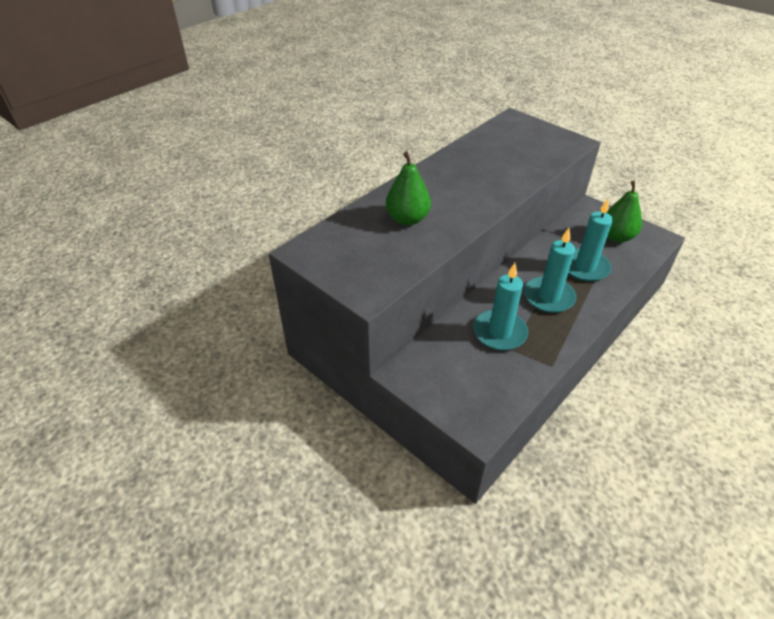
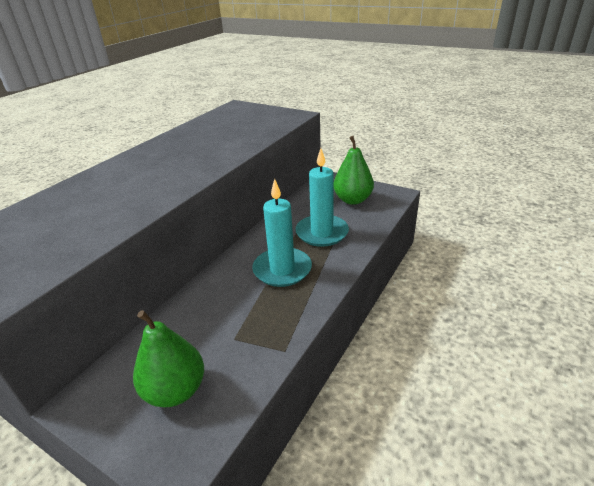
camera: 10 degrees left, 10 degrees down
green pear [386,151,431,226] -> green pear moved to [133,310,204,407]
turquoise candle [473,263,528,350] -> none

